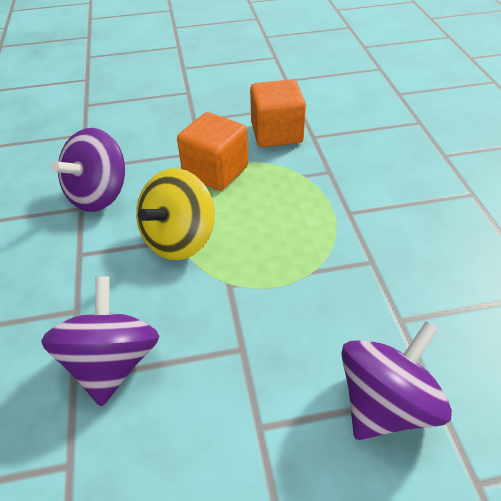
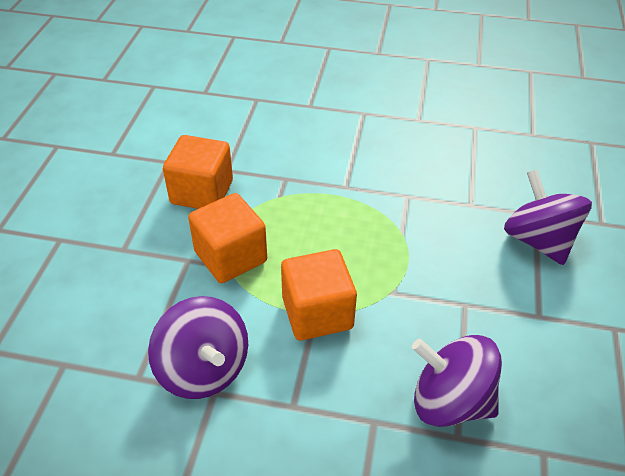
camera: 70 degrees left, 0 degrees up
yellow spinning top [136,168,215,260] -> orange cube [281,249,357,341]

